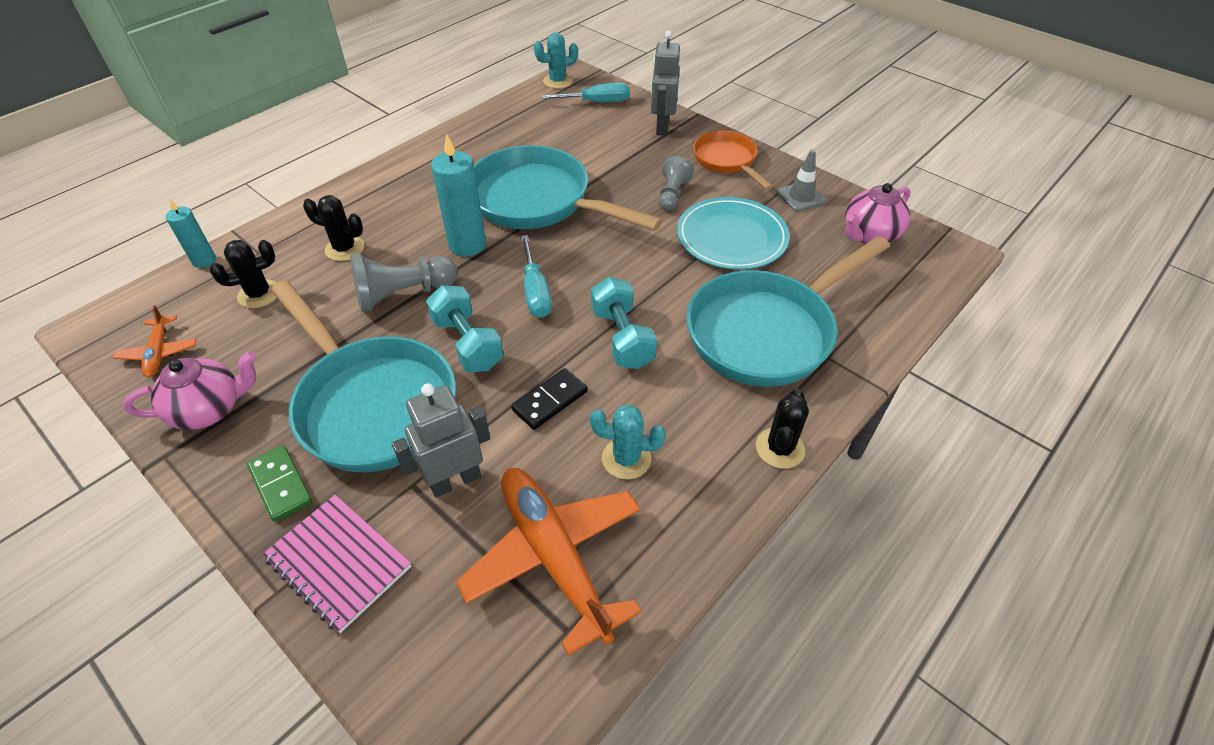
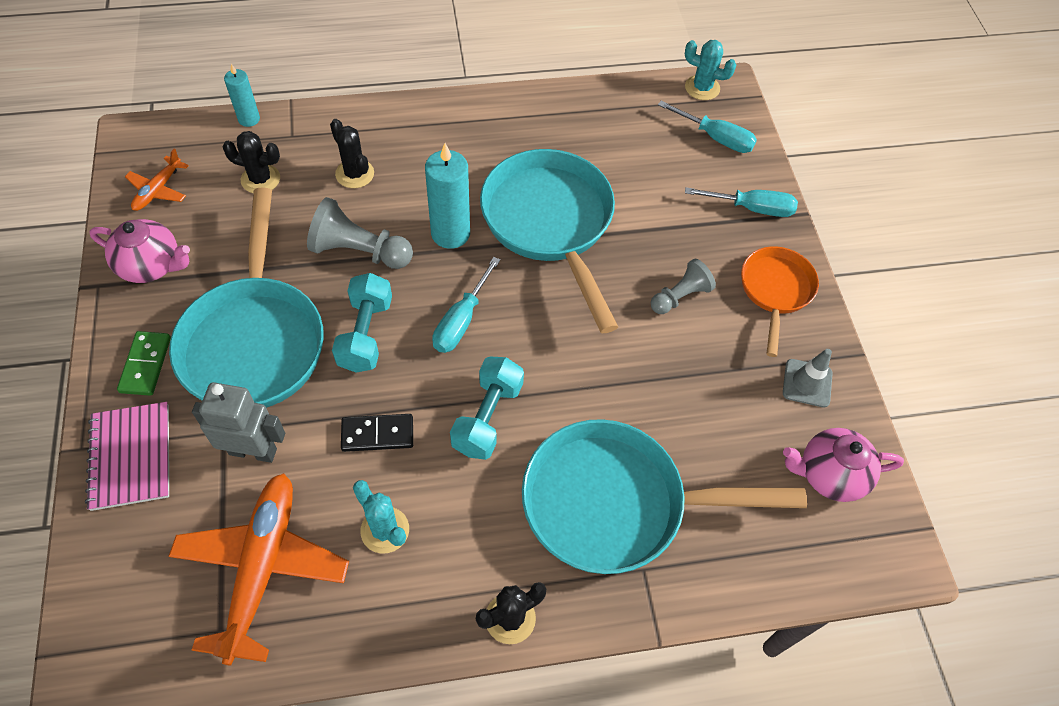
camera: 35 degrees right, 10 degrees up
grey robot [651,31,680,136] -> turquoise screwdriver [685,187,798,217]
turquoise plate [677,197,790,270] -> none

